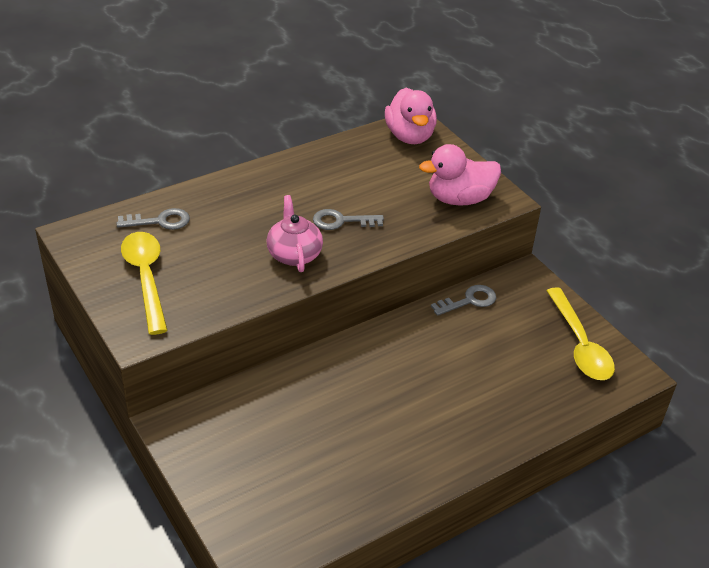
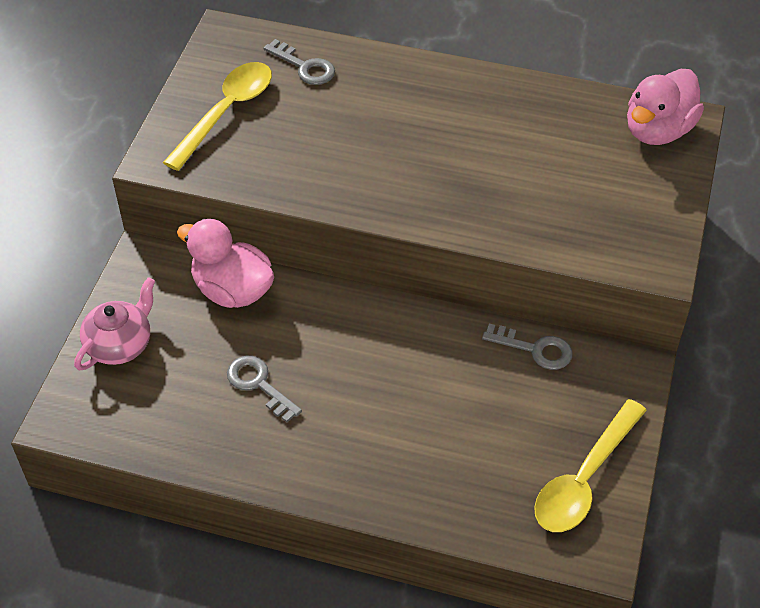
camera: 50 degrees right, 10 degrees up
pink teapot [267,195,323,272] -> pink teapot moved to [74,277,155,371]
grey key [313,209,384,230] -> grey key moved to [227,356,302,423]
pink duck [419,144,501,206] -> pink duck moved to [177,219,274,308]

